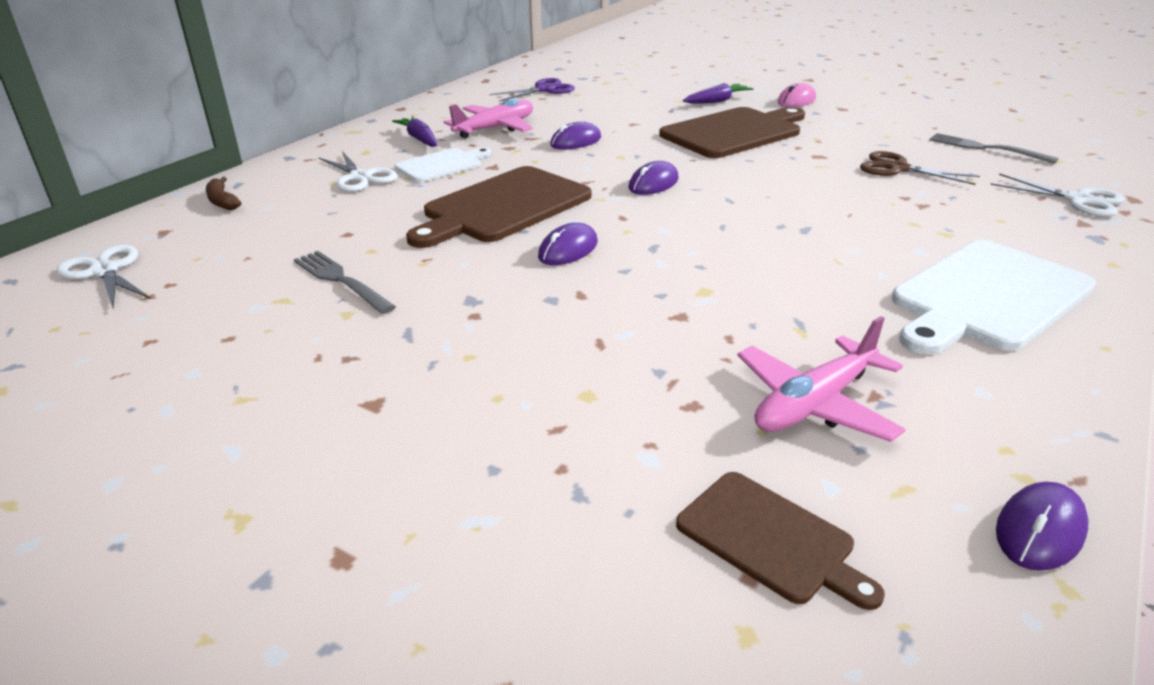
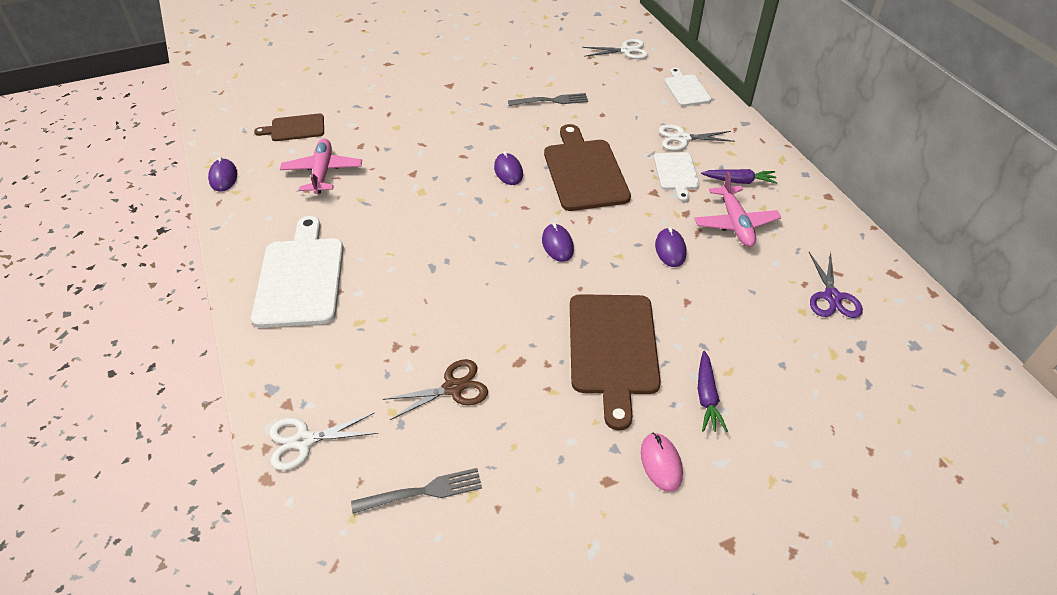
camera: 125 degrees right, 15 degrees up
brown banana [206,177,241,210] -> white cutting board [664,68,711,106]

